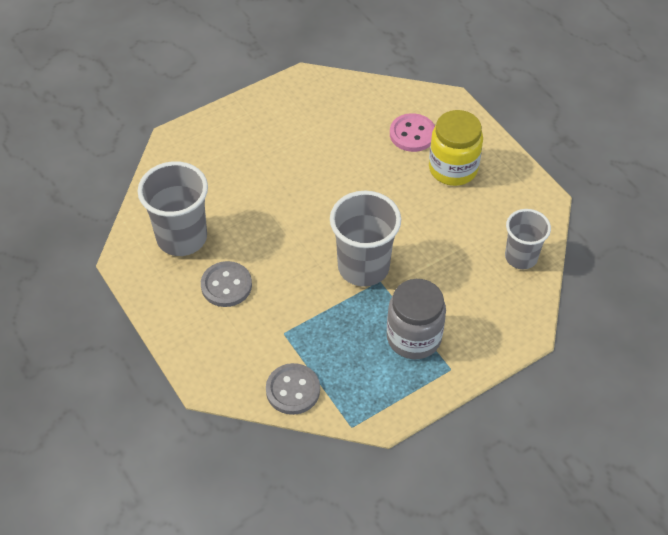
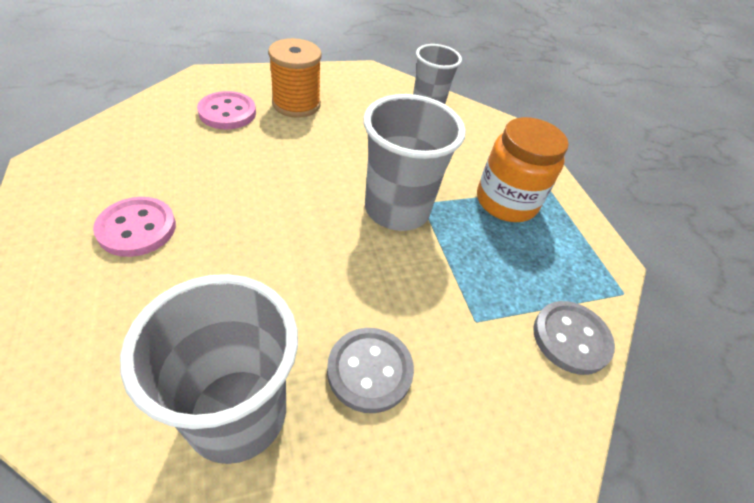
camera: 80 degrees left, 5 degrees down
grey jar [387,279,446,359] -> orange jar [477,117,569,222]
yellow jar [429,110,483,186] -> orange spool [268,38,322,118]
none -> pink button [93,197,176,257]

